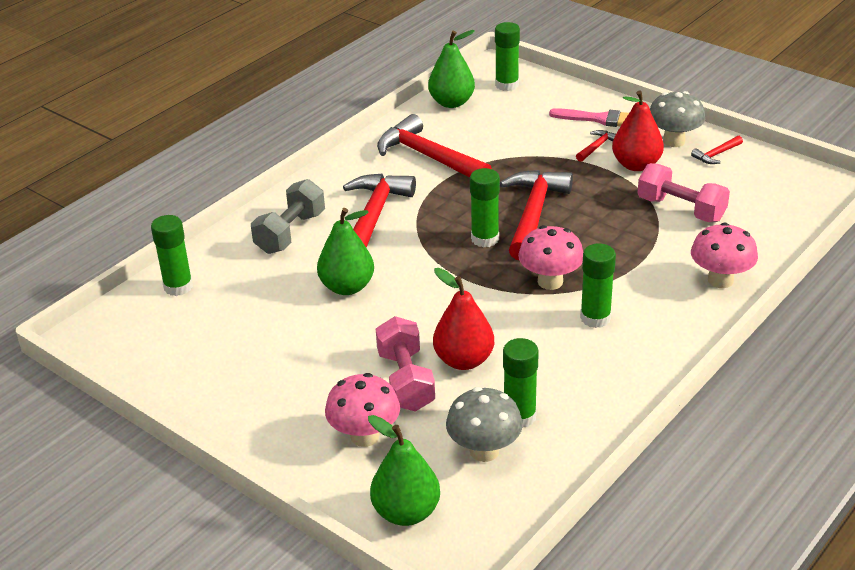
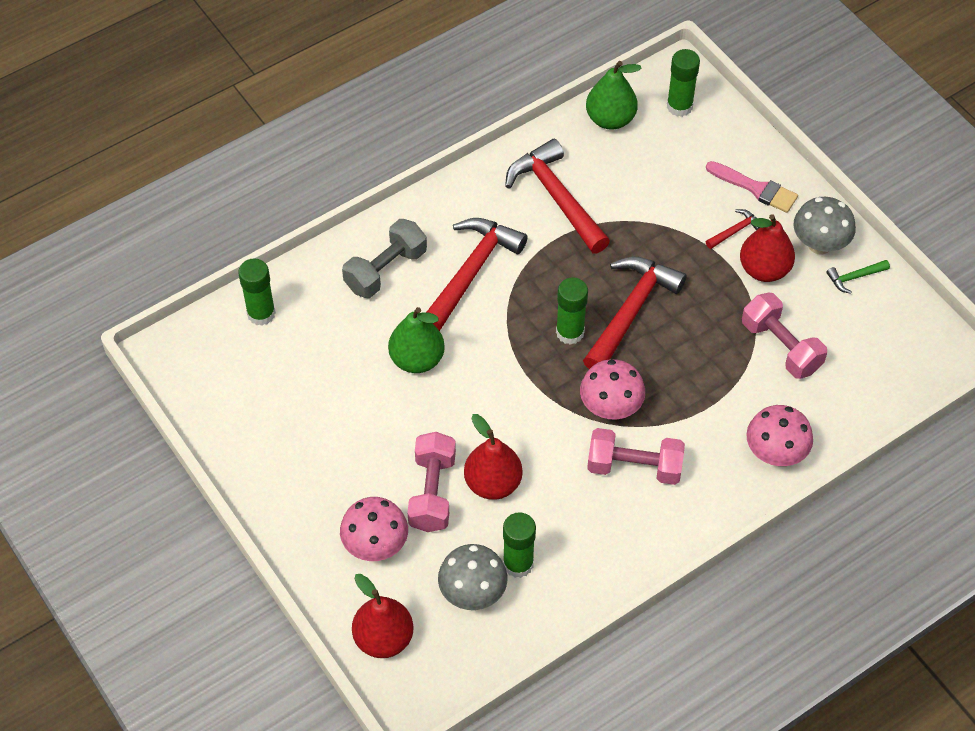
camera: 15 degrees right, 20 degrees up
green pear [368,415,440,526] -> red pear [352,574,413,658]
green glue stick [580,243,616,328] -> pink dumbbell [587,428,685,485]
red hammer [691,136,743,164] -> green hammer [826,260,890,294]

